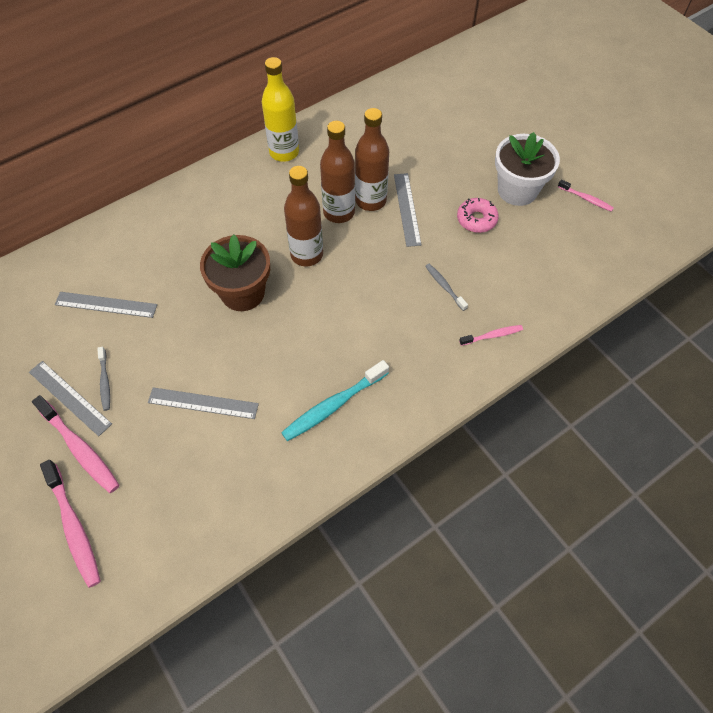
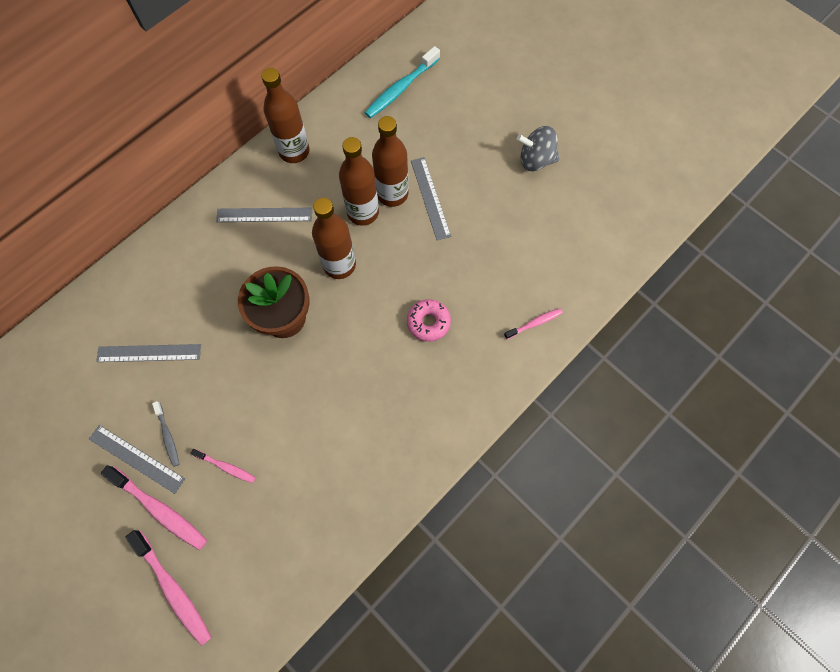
camera: 10 degrees left, 10 degrees up
grey ruler [148,387,259,419] -> grey ruler moved to [216,208,312,222]
yellow bottle [262,57,299,162] -> brown bottle [261,68,310,163]
turquoise toothbrush [281,360,389,441] -> turquoise toothbrush moved to [365,46,440,118]
grey toothbrush [425,264,468,311] -> none
pink donut [457,198,499,233] -> pink donut moved to [407,299,451,342]
white flower pot [495,132,560,206] -> grey spinning top [517,126,559,171]
pink toothbrush [558,179,614,212] -> pink toothbrush moved to [190,449,256,483]

